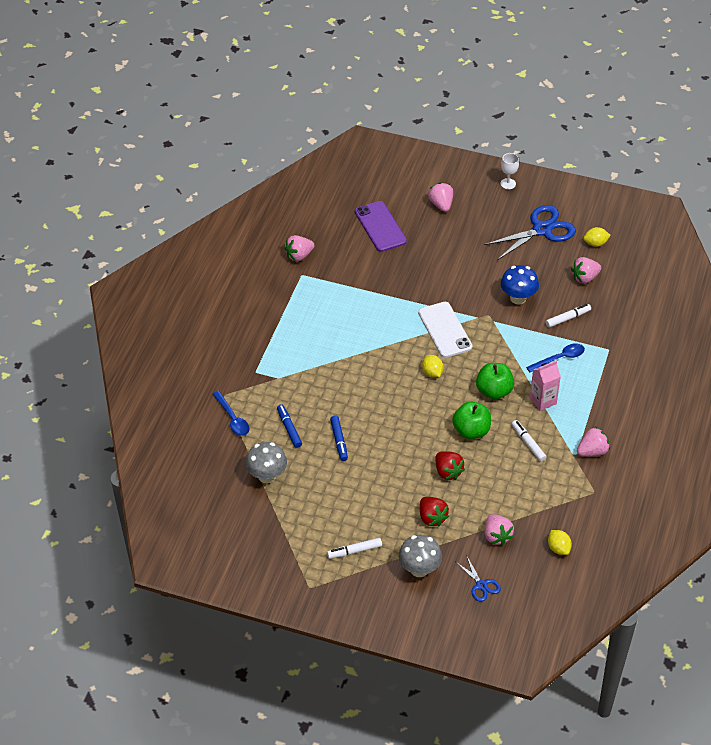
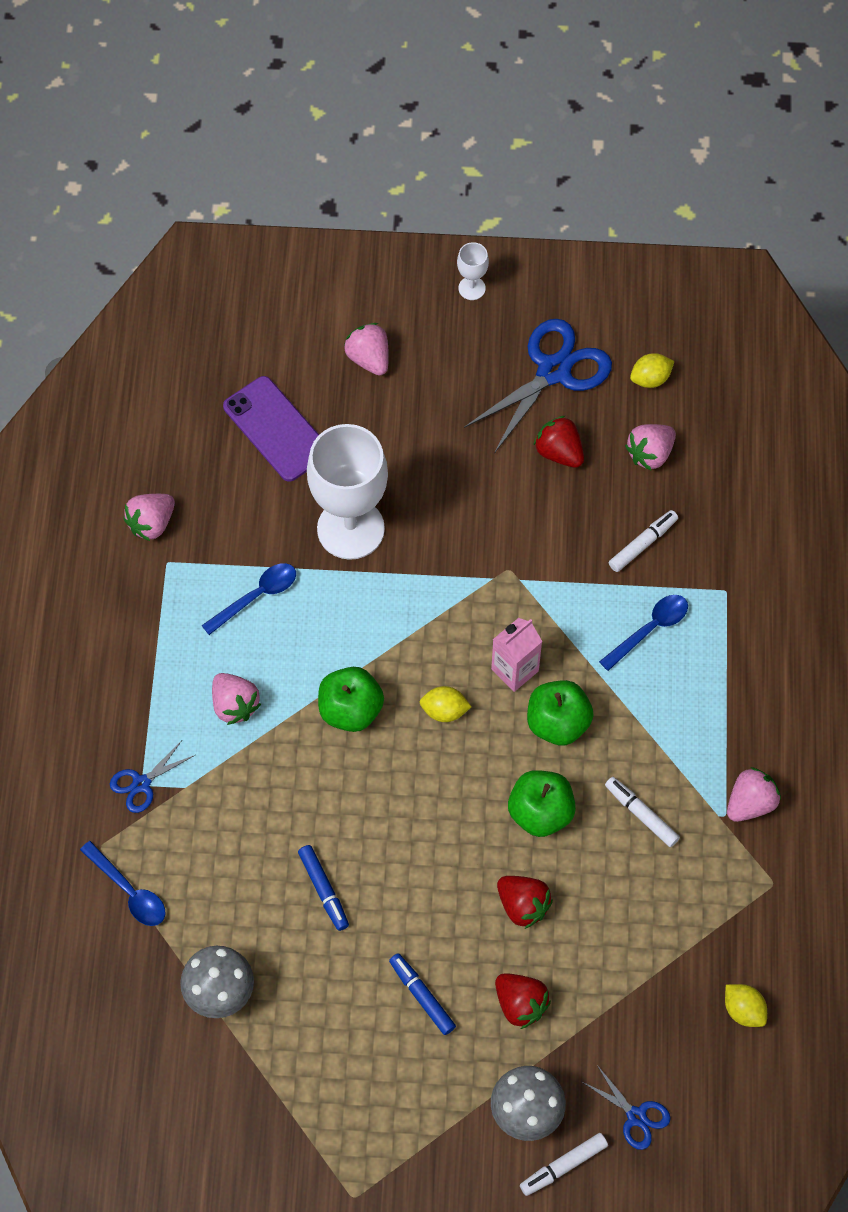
camera: 15 degrees left, 15 degrees up
blue marker [277,404,302,448] -> blue marker moved to [389,953,456,1035]
white marker [327,538,382,559] -> white marker moved to [520,1133,608,1196]
white phone [418,302,472,358] -> none
yellow lemon [422,355,443,377] -> yellow lemon turned 45 degrees counterclockwise [420,686,472,722]
pink strawberry [485,514,514,546] -> pink strawberry moved to [212,673,261,725]
blue mushroom [501,265,539,304] -> none
pink carton [530,360,561,411] -> pink carton moved to [491,618,543,692]
none -> blue scissors [110,739,195,813]
none -> blue spoon [201,563,296,635]
none -> white goblet [307,424,388,560]
none -> green apple [318,667,384,732]
none -> red strawberry [534,416,584,468]

